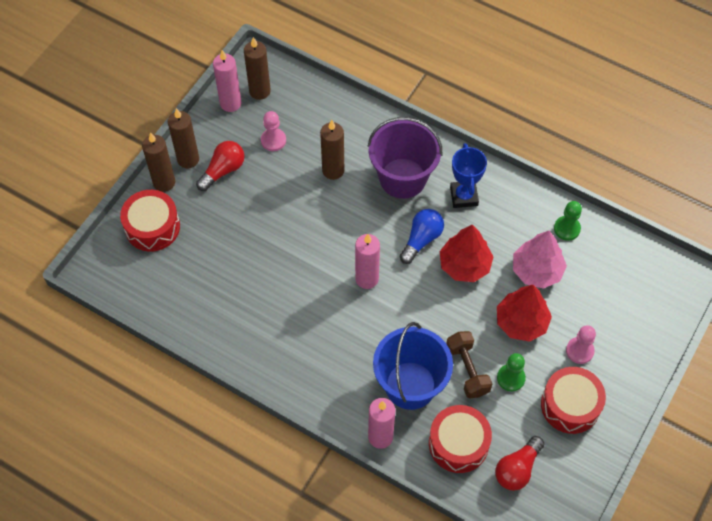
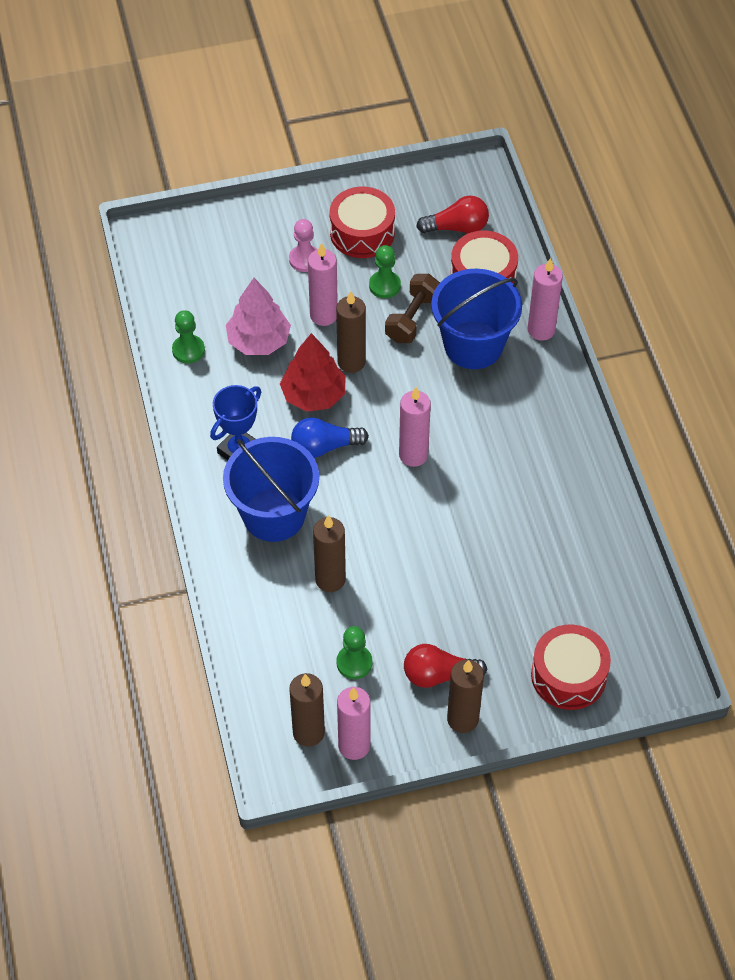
camera: 135 degrees left, 5 degrees down
brown candle [142,132,175,192] -> brown candle moved to [336,291,366,373]
pink pawn [261,111,286,151] -> green pawn [336,626,373,679]
purple bucket [368,117,442,199] -> blue bucket [223,437,319,542]
red tree [497,285,552,342] -> pink candle [308,243,338,326]

